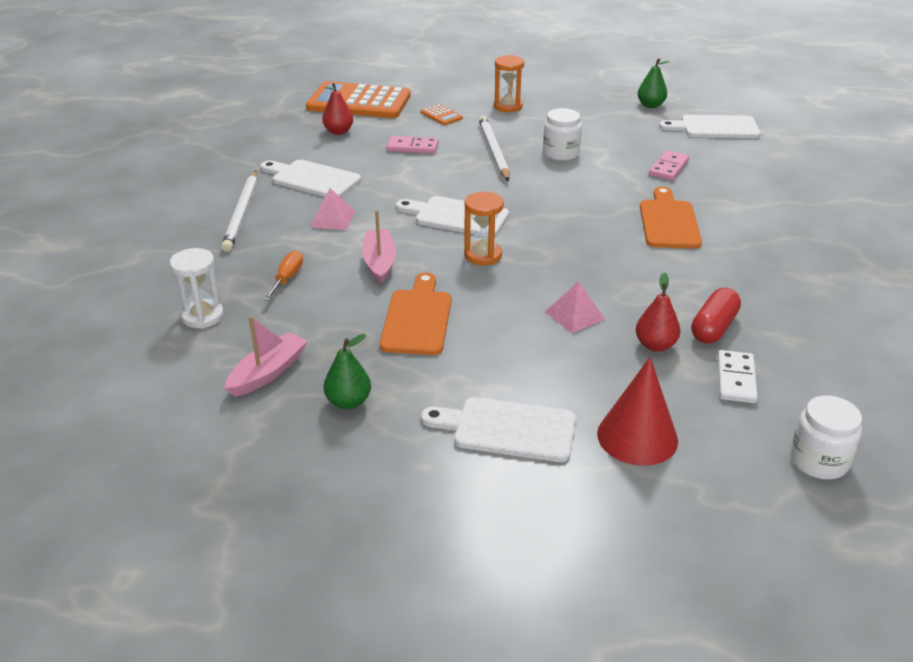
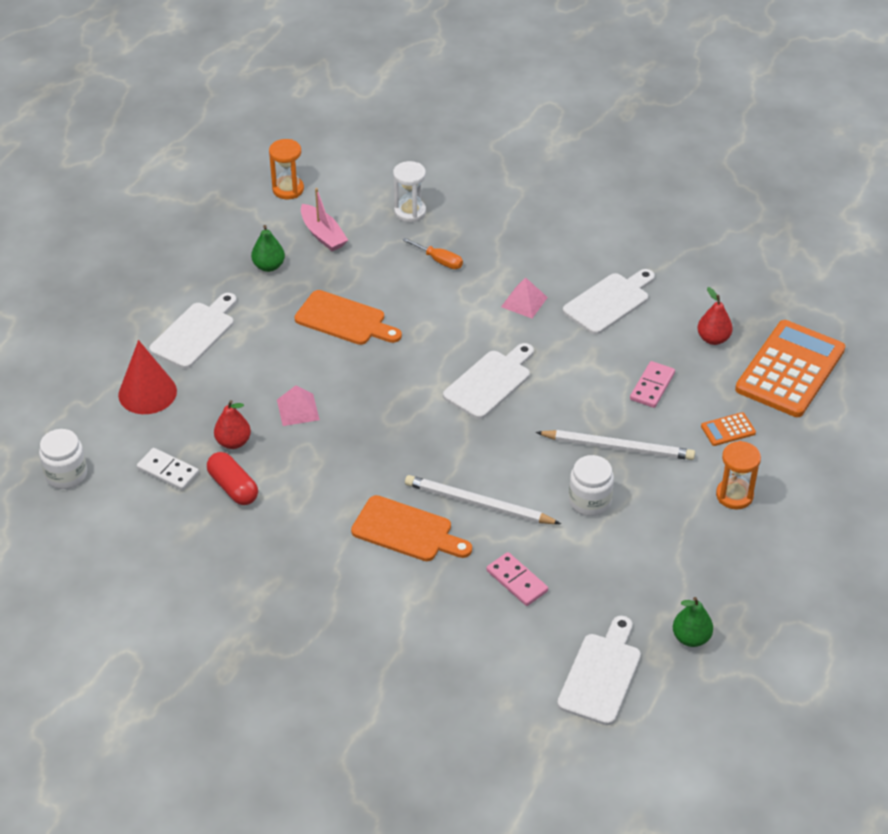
camera: 110 degrees right, 10 degrees up
white pencil [221,171,258,252] -> white pencil moved to [405,475,561,524]
pink boat [362,210,396,284] -> none
orange hourglass [464,192,504,265] -> orange hourglass moved to [269,139,304,199]

